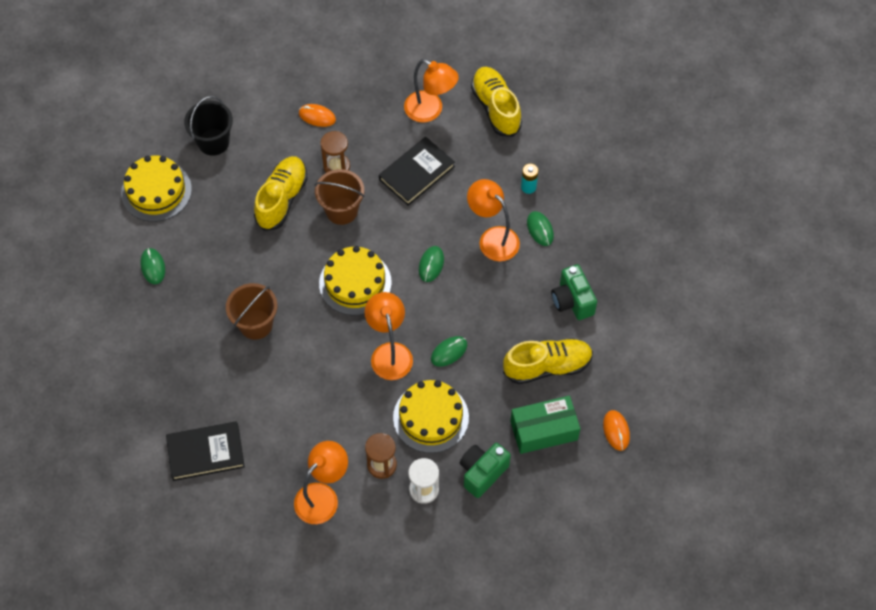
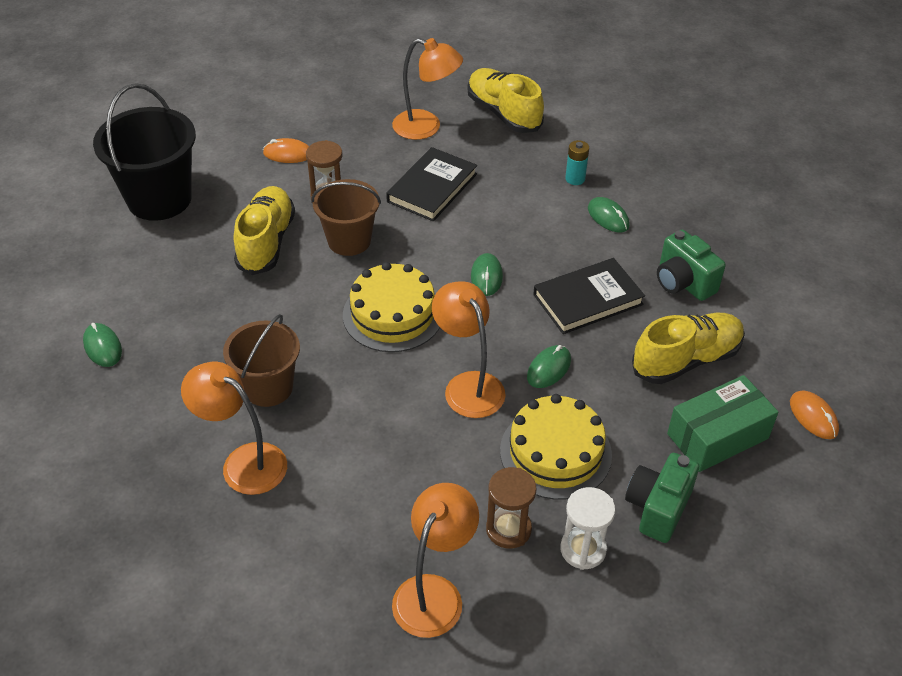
camera: 15 degrees left, 15 degrees down
yellow cake [121,156,192,222] -> none
black book [166,421,245,481] -> black book moved to [533,258,645,334]
black bucket [184,96,233,156] -> black bucket [93,83,196,221], size x1.52
orange lamp [467,179,520,261] -> orange lamp moved to [181,362,287,495]

